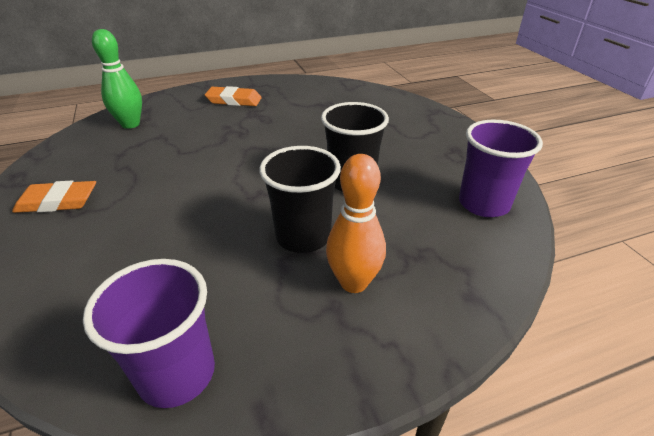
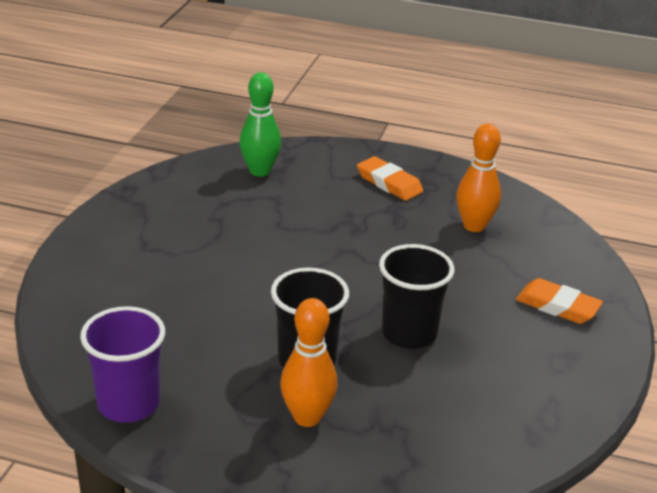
camera: 35 degrees right, 5 degrees down
orange eraser [12,180,96,213] -> orange eraser moved to [516,278,603,324]
purple cup [459,119,543,217] -> none
none -> orange bowling pin [456,124,501,232]

